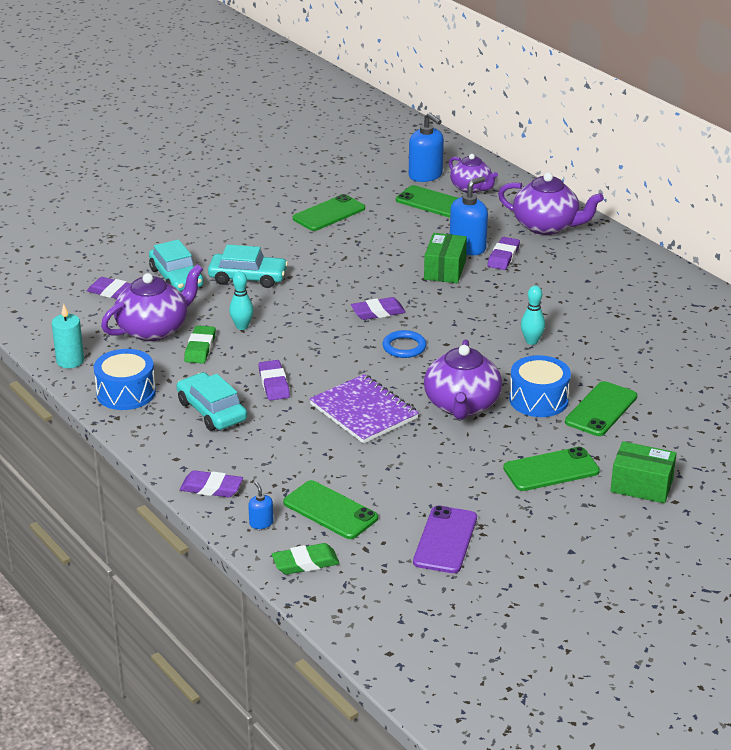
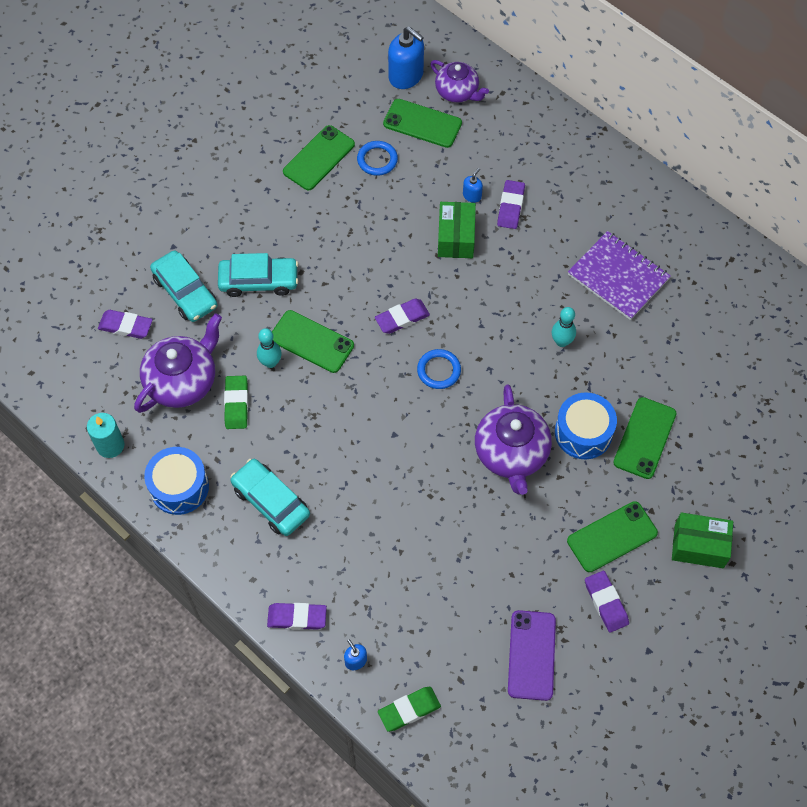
camera: 10 degrees left, 30 degrees up
purple eraser [258,360,290,401] -> purple eraser moved to [585,571,629,633]
green phone [283,480,378,539] -> green phone moved to [272,310,354,373]
purple notebook [309,374,419,444] -> purple notebook moved to [568,231,671,320]
blue soap dispenser [450,176,488,255] -> blue soap dispenser [463,168,483,203], size x0.48
purple teapot [498,172,604,235] -> none
none -> blue ring [357,141,398,176]

